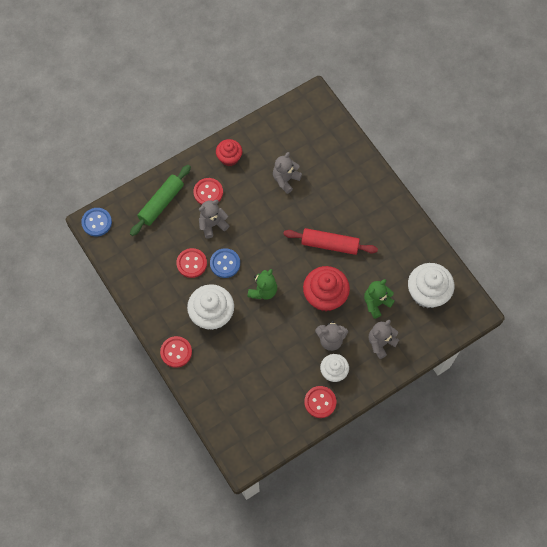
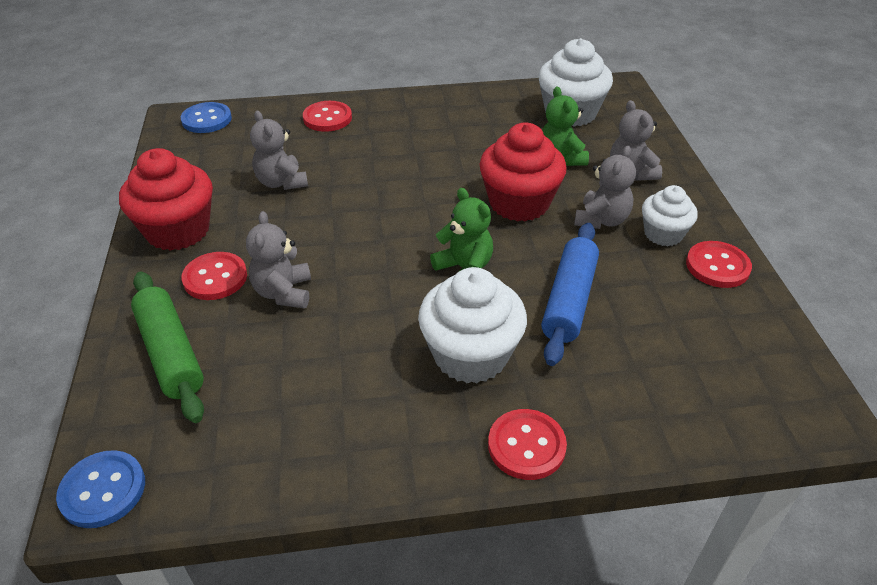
camera: 65 degrees left, 25 degrees down
red button [176,248,207,278] -> red button moved to [303,101,352,132]
blue button [210,248,240,278] -> blue button moved to [181,102,232,133]
red cupcake [216,139,242,166] -> red cupcake [119,148,213,251], size x1.64
red rolling pin [283,228,378,255] -> none
none -> blue rolling pin [541,223,599,366]

